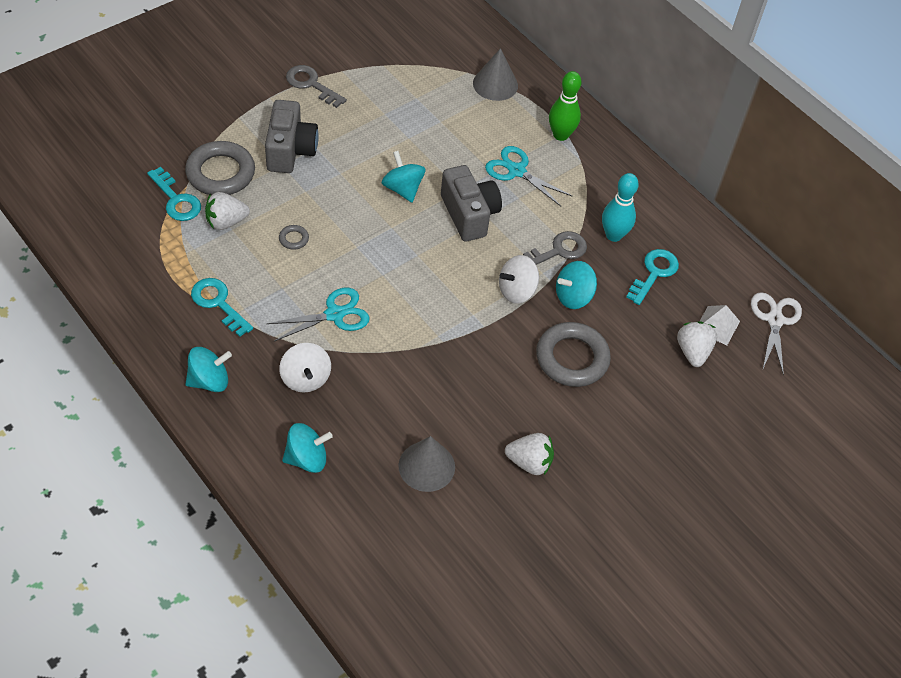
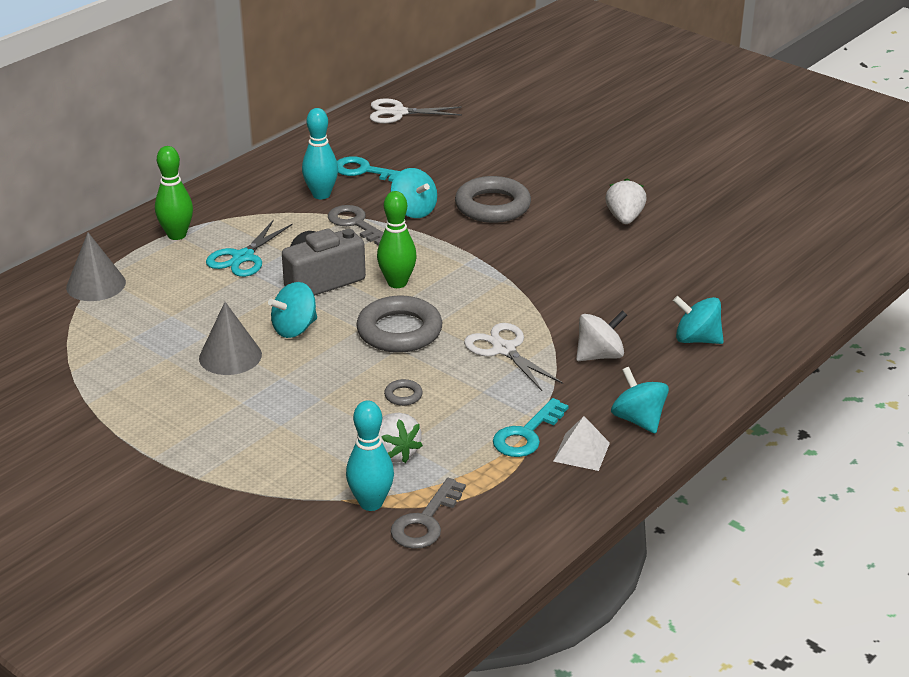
camera: 95 degrees left, 20 degrees down
turquoise key [147,167,201,221] -> turquoise bowling pin [346,400,394,511]
grey ring [185,141,255,195] -> grey ring moved to [356,296,442,353]
grey camera [265,100,319,173] -> none
turquoise scissors [266,288,370,342] -> white scissors [464,323,563,391]
turquoise spinning top [282,423,333,473] -> turquoise spinning top turned 45 degrees counterclockwise [673,296,724,344]
grey key [286,65,347,108] -> grey key moved to [391,478,466,549]
grey cone [398,436,455,492] -> grey cone moved to [199,302,262,375]
white spinning top [499,255,539,304] -> none
white strawberry [677,321,717,367] -> none
white pyramid [700,305,740,346] -> white pyramid moved to [553,416,610,471]
none -> green bowling pin [377,191,417,288]

